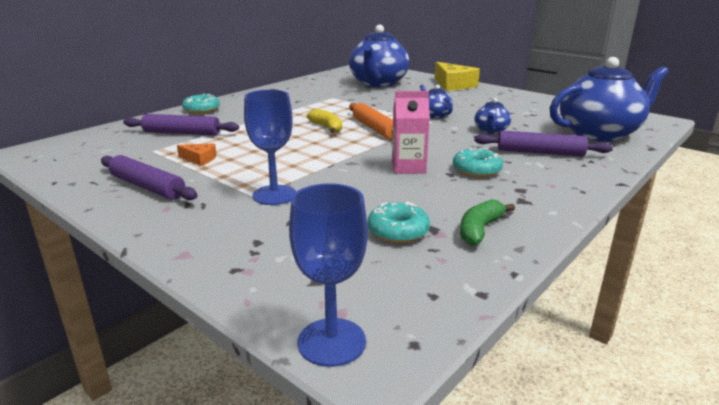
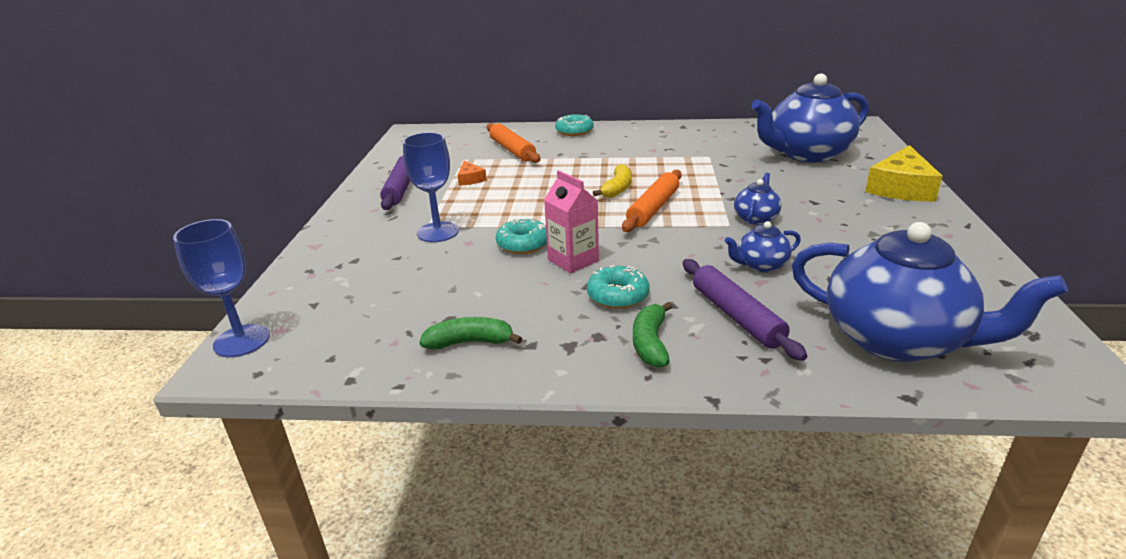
camera: 55 degrees right, 5 degrees up
purple rolling pin [123,114,239,135] -> orange rolling pin [487,123,540,163]
turquoise donut [367,201,430,243] -> turquoise donut moved to [496,218,547,254]
none -> green banana [633,302,673,368]

